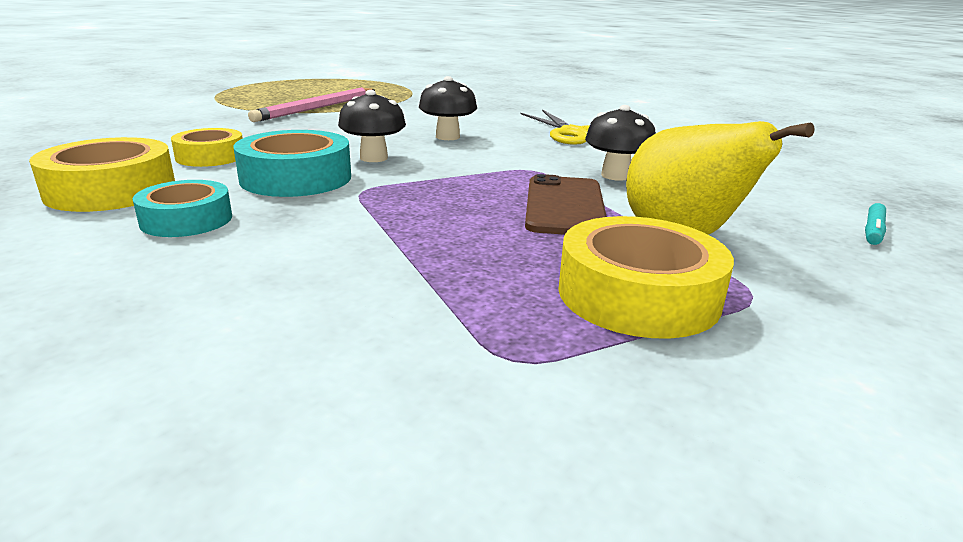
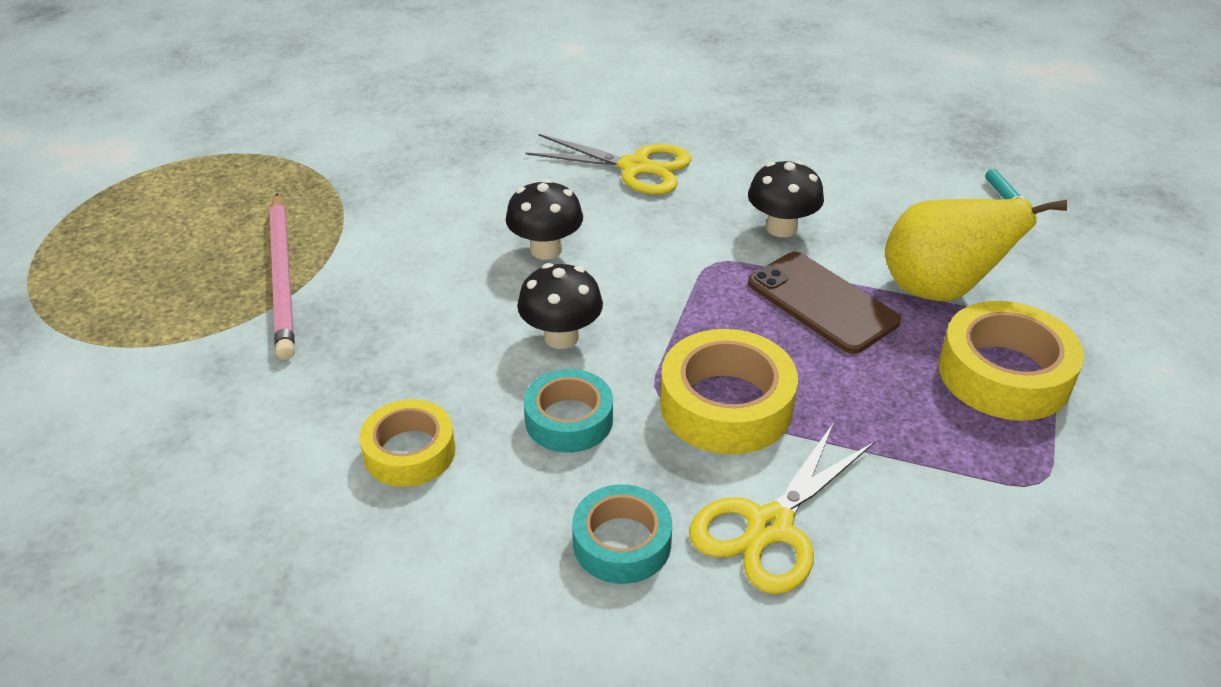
camera: 45 degrees left, 15 degrees up
yellow tape [29,137,175,212] -> yellow tape moved to [660,329,798,454]
turquoise tape [234,130,351,197] -> turquoise tape [524,369,613,453], size x0.65
none -> yellow scissors [689,422,875,594]

